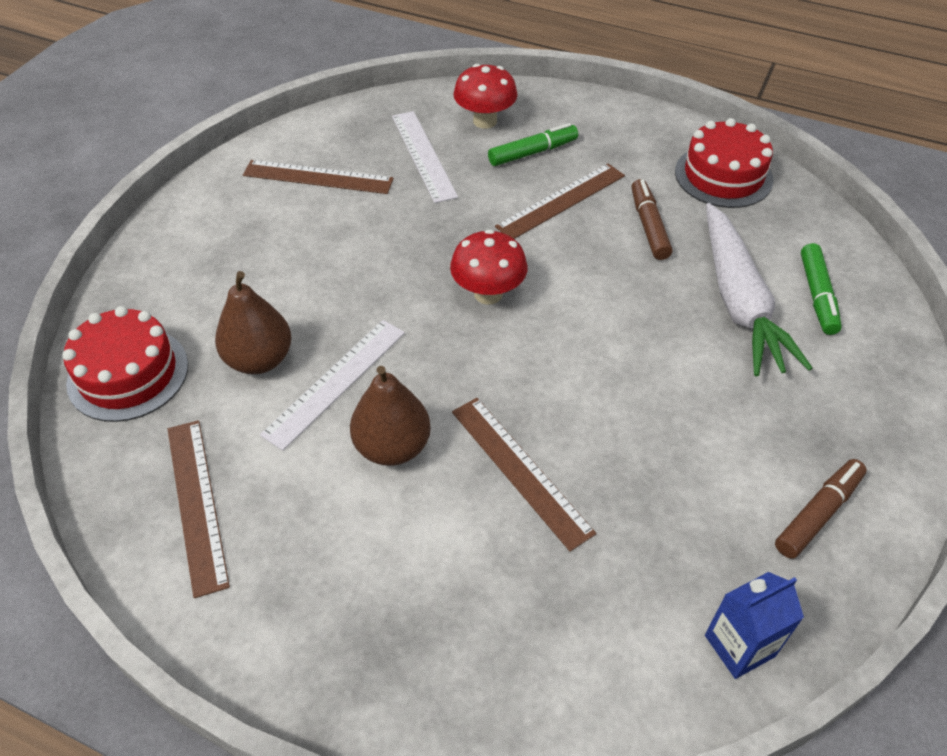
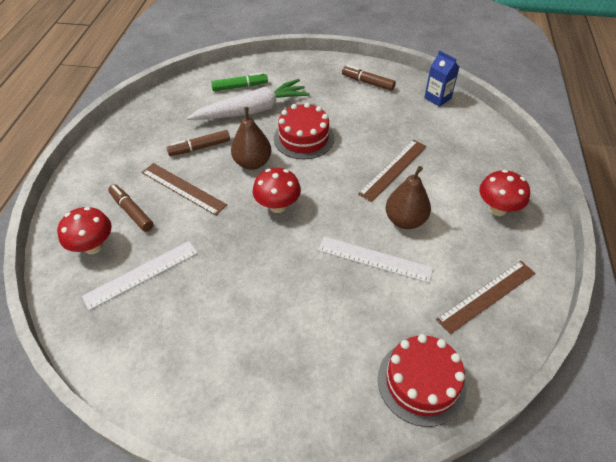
camera: 105 degrees left, 0 degrees up
brown pear [215,271,292,374] -> brown pear moved to [231,107,271,170]
brown ruler [243,160,394,194] -> none
green marker [488,123,578,166] -> brown marker [108,185,154,232]
red cake [675,118,773,208] -> red cake moved to [274,102,334,159]
none -> red mushroom [479,170,530,216]

